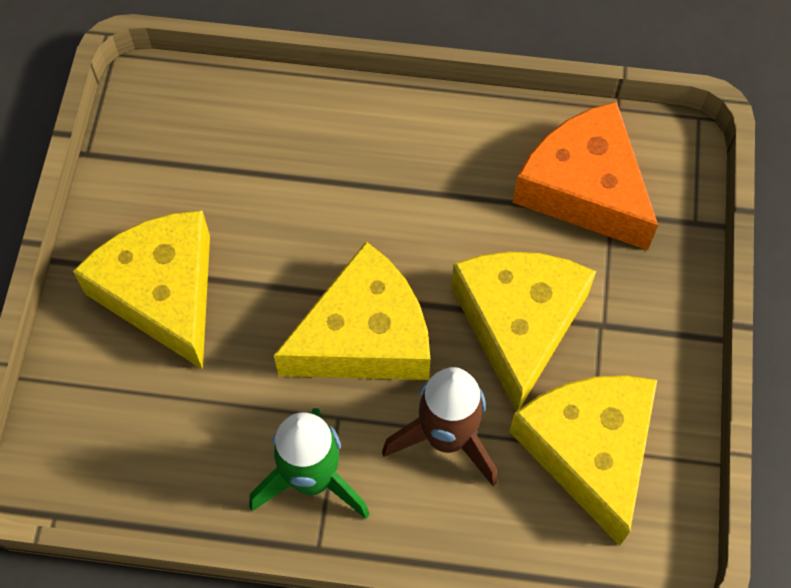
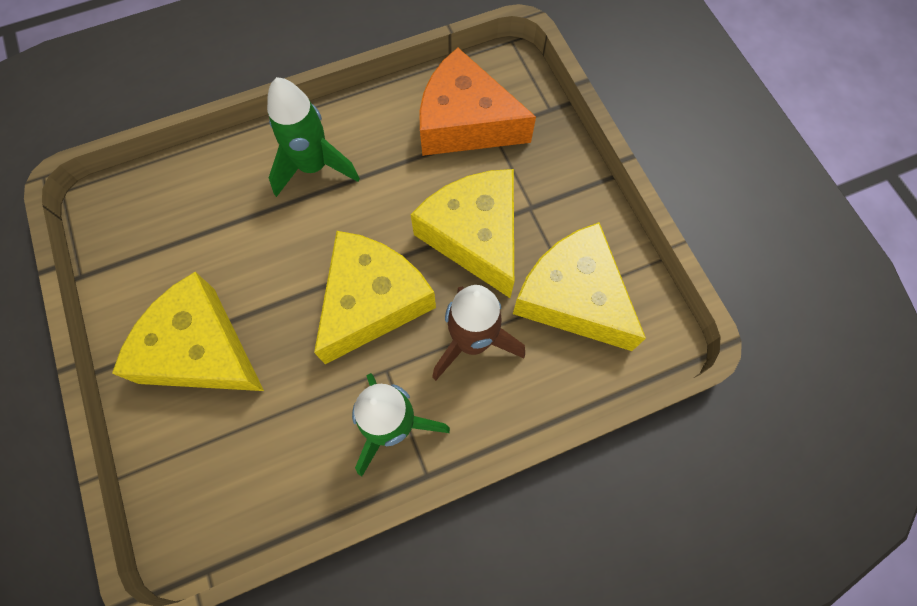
camera: 30 degrees left, 5 degrees up
none -> green rocket [267,77,360,197]

